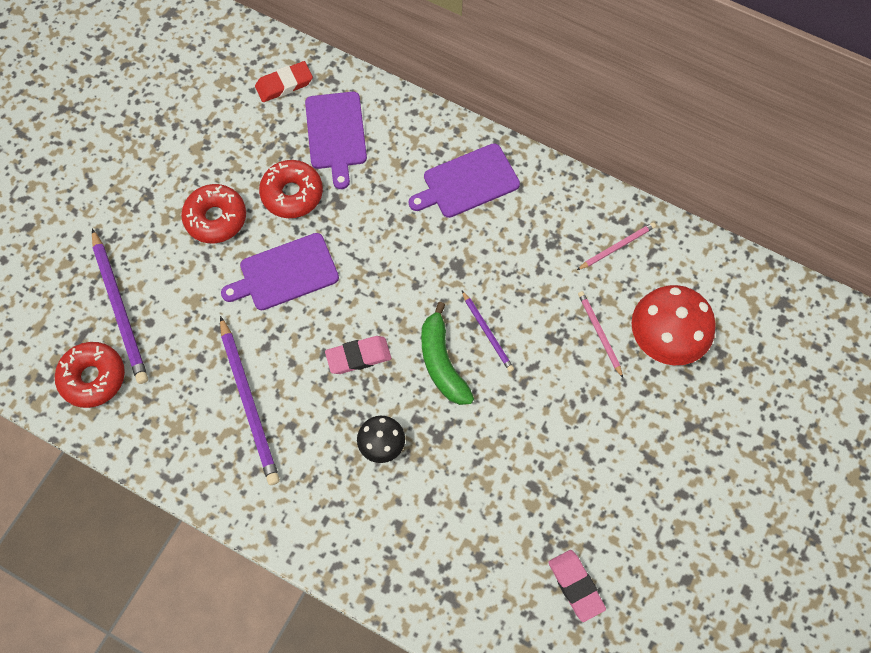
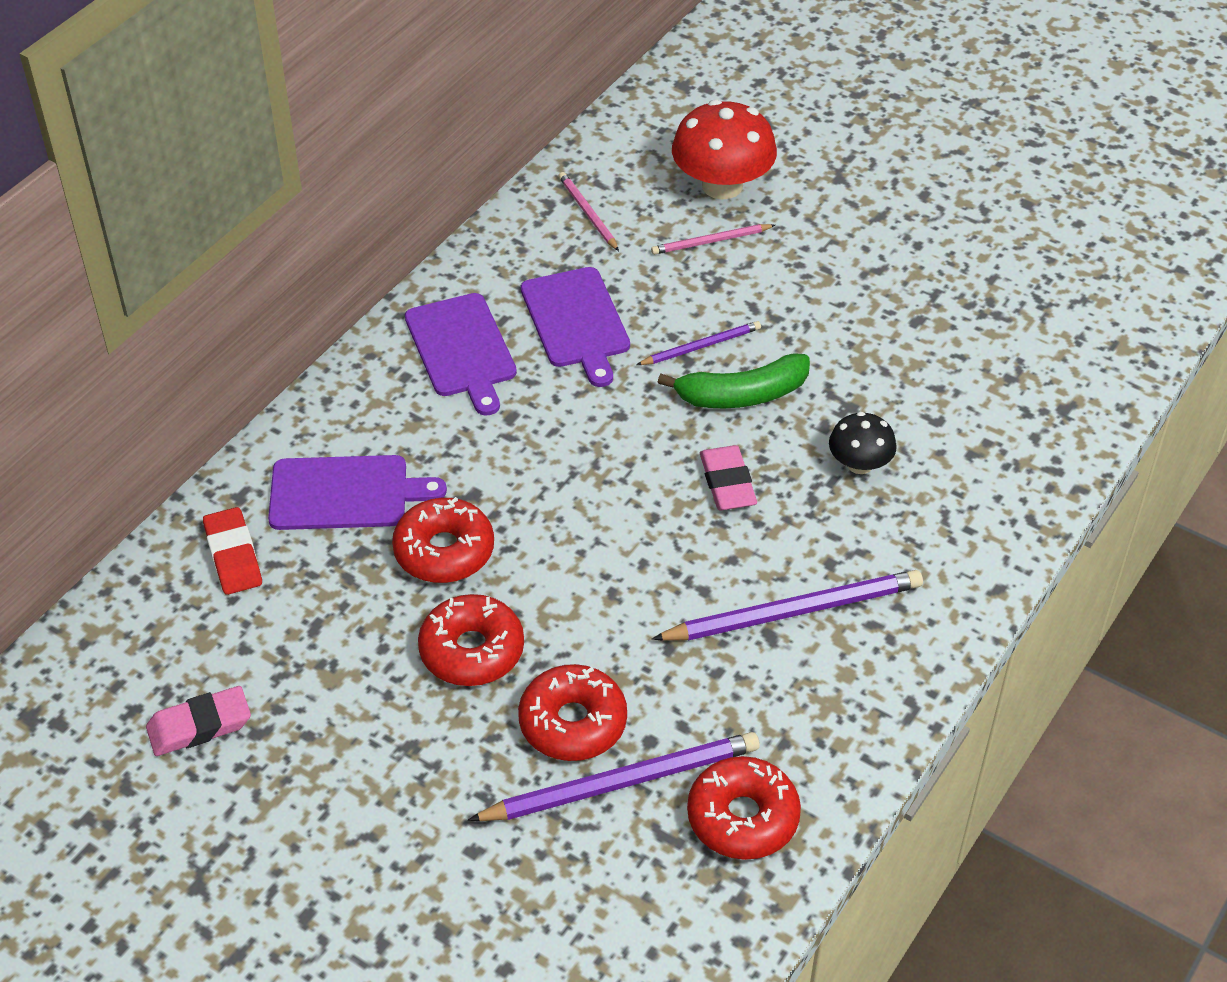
camera: 85 degrees left, 20 degrees down
purple cutting board [221,233,339,310] -> purple cutting board moved to [521,267,630,387]
pink eraser [548,550,606,622] -> pink eraser moved to [146,686,251,756]
none -> red donut [518,664,627,761]

